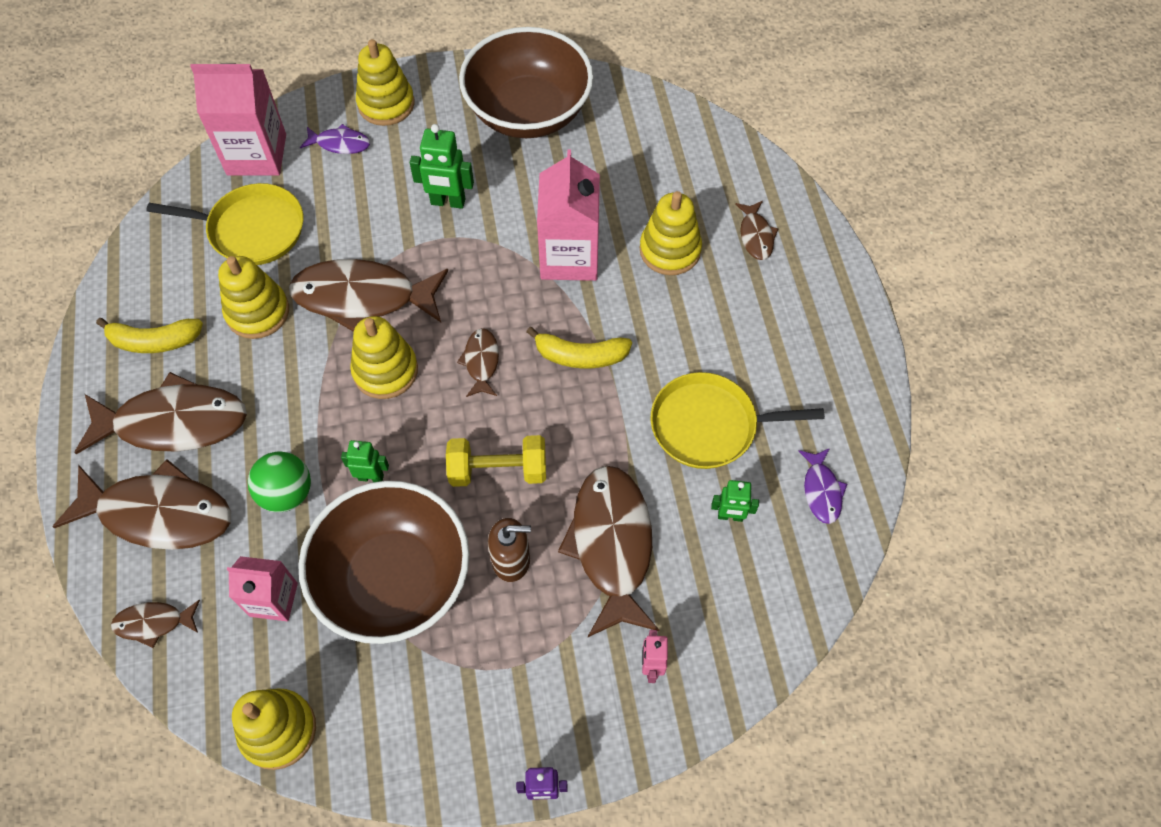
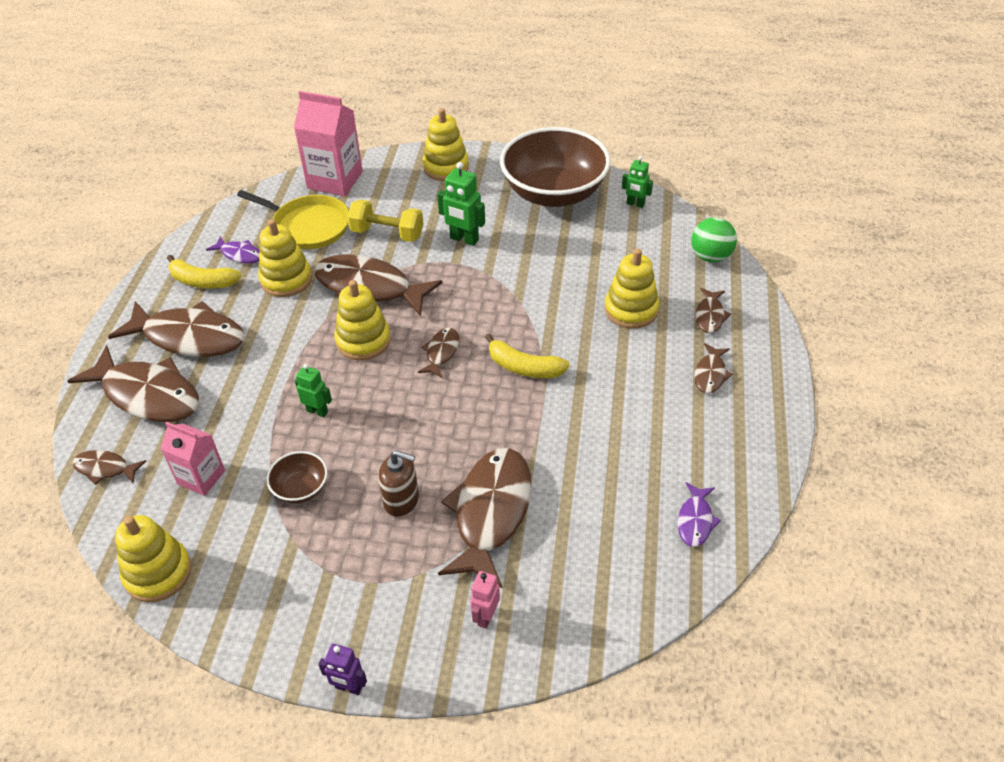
camera: 20 degrees right, 15 degrees down
green ball [248,452,311,512] -> green ball moved to [691,217,737,263]
brown bowl [298,481,470,644] -> brown bowl [266,451,328,503], size x0.42
purple fish [300,124,370,154] -> purple fish moved to [206,236,260,264]
yellow dumbbell [446,435,546,487] -> yellow dumbbell moved to [347,199,423,242]
pink carton [537,149,600,281] -> none
yellow pan [651,372,825,469] -> none
green robot [711,480,759,522] -> green robot moved to [622,156,653,208]
none -> brown fish [694,343,733,394]

